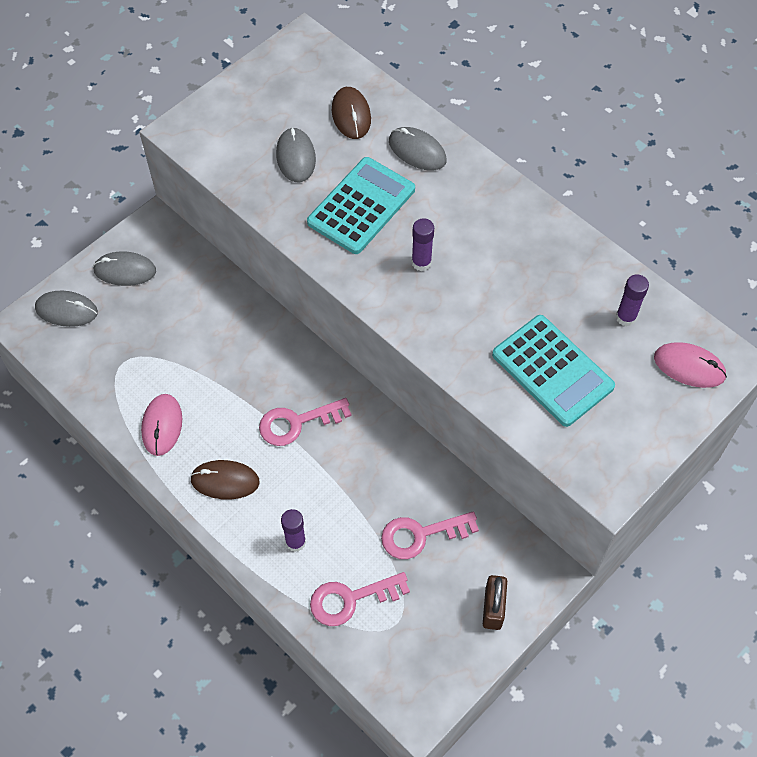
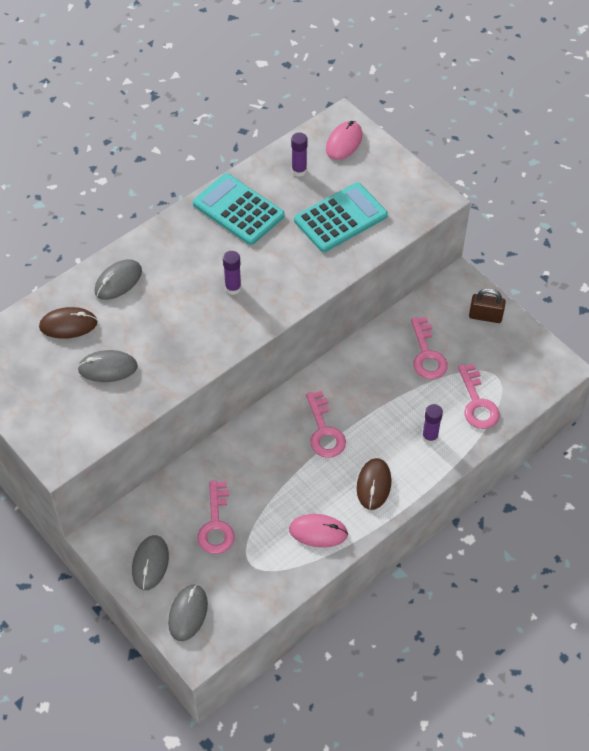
camera: 85 degrees left, 5 degrees down
turquoise calculator [307,157,415,254] -> turquoise calculator moved to [193,173,285,245]
none -> pink key [197,481,235,554]

